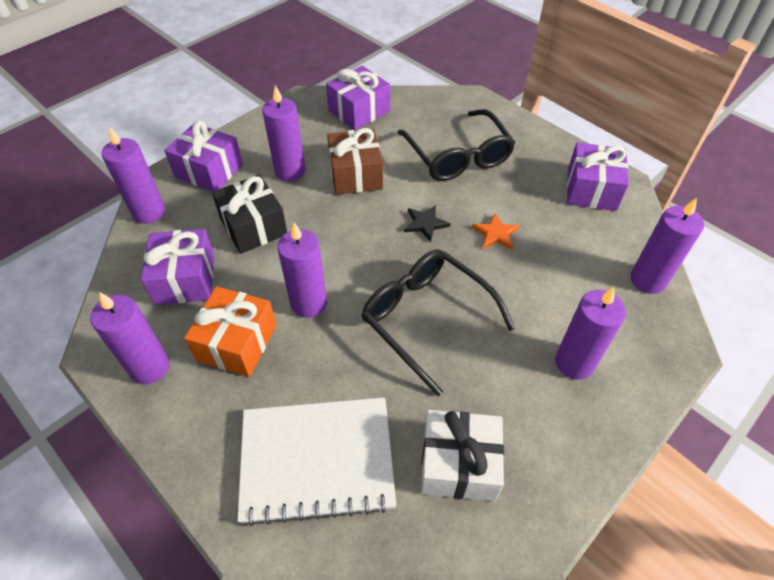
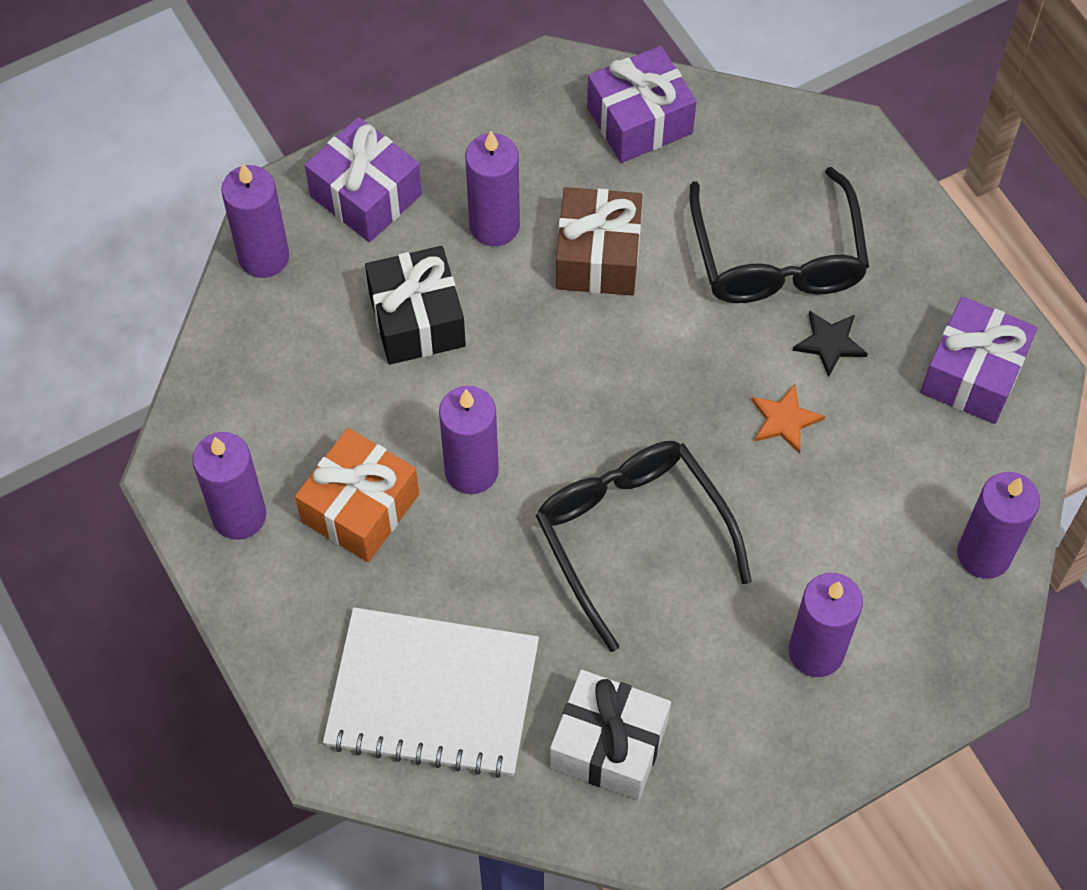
camera: 15 degrees right, 10 degrees up
purple gift [141,229,214,305] -> none
black star [404,205,451,242] -> black star moved to [793,310,868,377]

